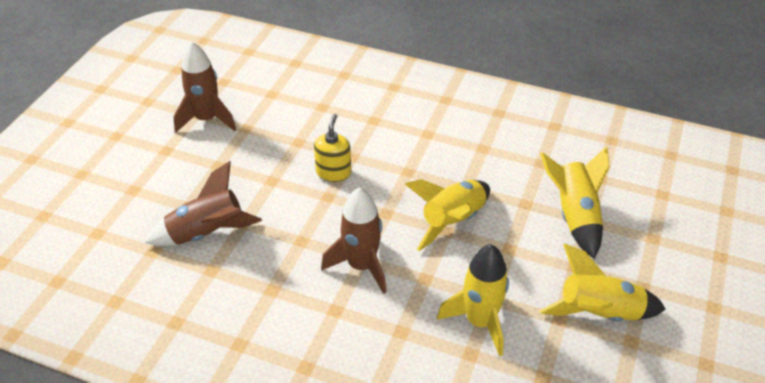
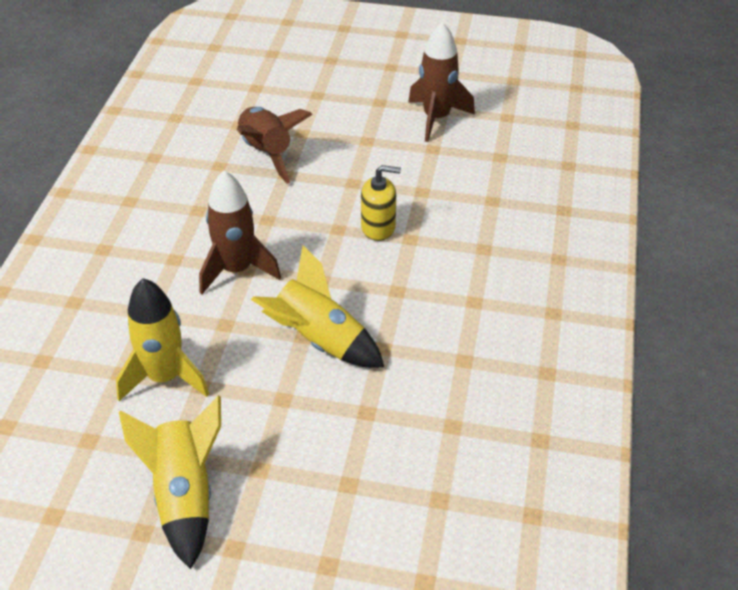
camera: 80 degrees right, 0 degrees up
yellow rocket [540,146,610,259] -> none

